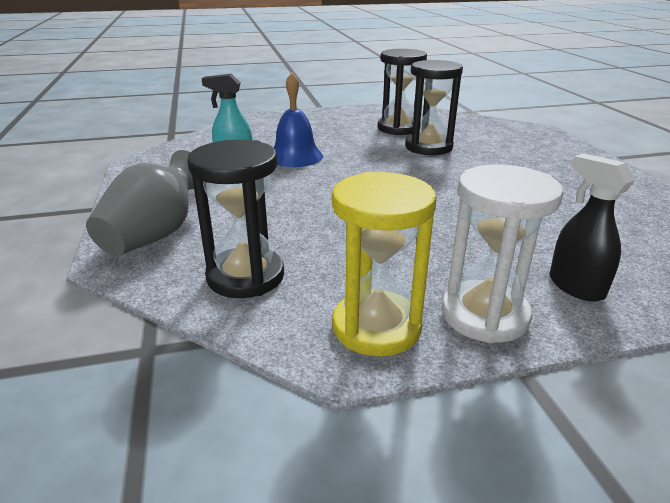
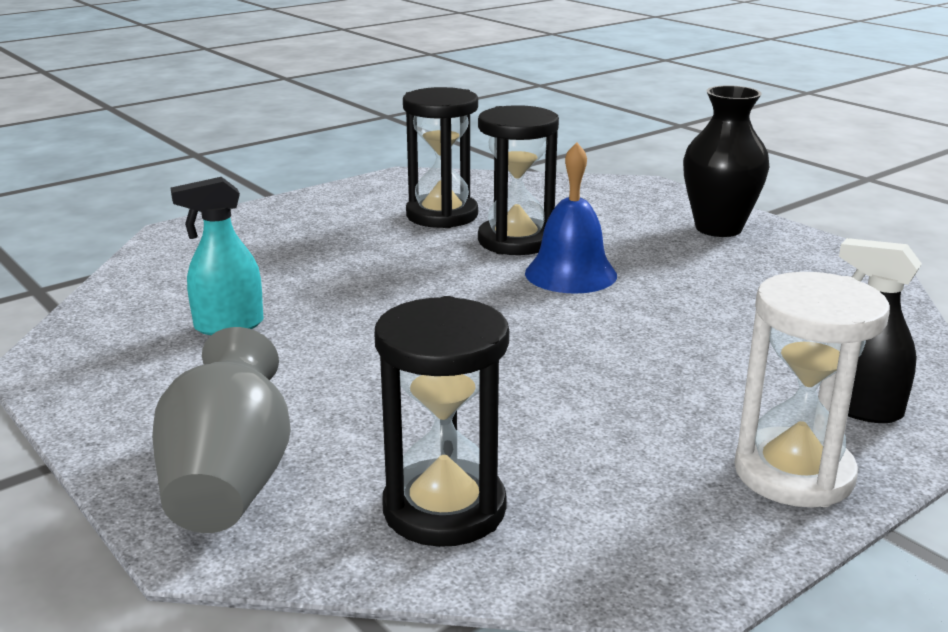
camera: 25 degrees left, 5 degrees down
blue bell [274,73,323,167] -> blue bell moved to [525,142,617,294]
yellow hourglass [332,172,437,357] -> none
none -> black vase [683,85,769,237]

